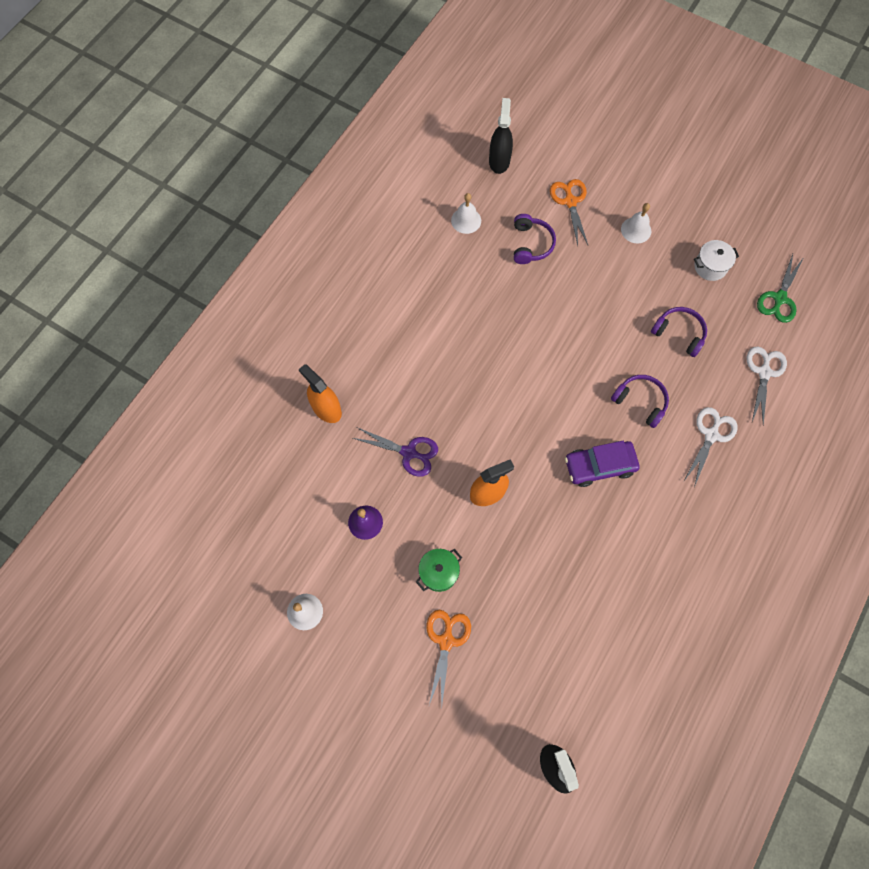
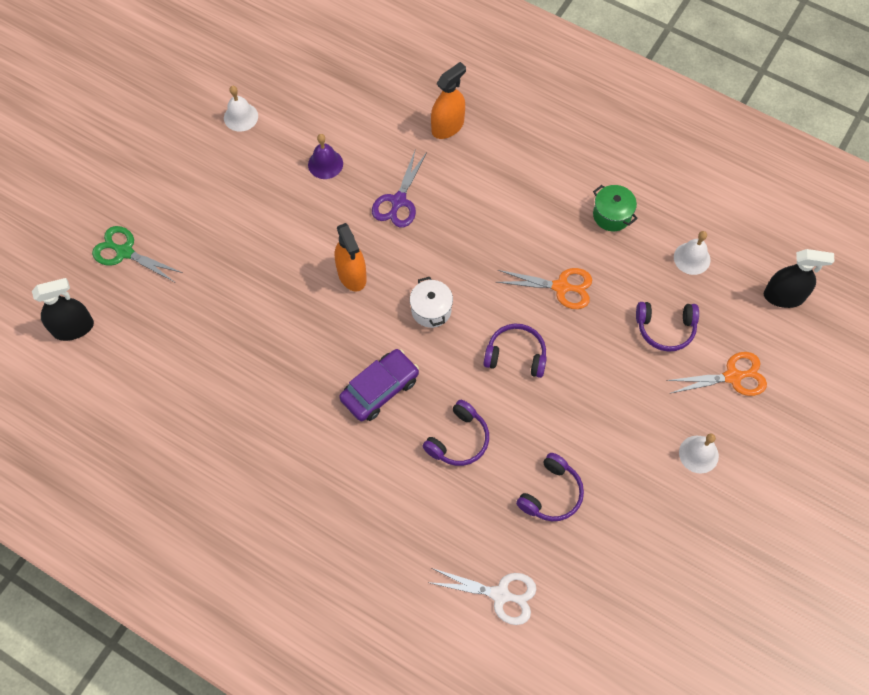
camera: 90 degrees right, 5 degrees down
green pot [416,549,462,592] -> green pot moved to [593,185,638,231]
orange scissors [427,610,471,706] -> orange scissors moved to [497,268,592,309]
purple car [565,441,640,487] -> purple car turned 60 degrees clockwise [339,349,419,421]
white scissors [684,407,738,488] -> none
white pot [694,240,739,281] -> white pot moved to [410,277,453,328]
green scissors [757,254,804,323] -> green scissors moved to [92,226,182,282]
none -> purple headphones [483,324,547,378]

